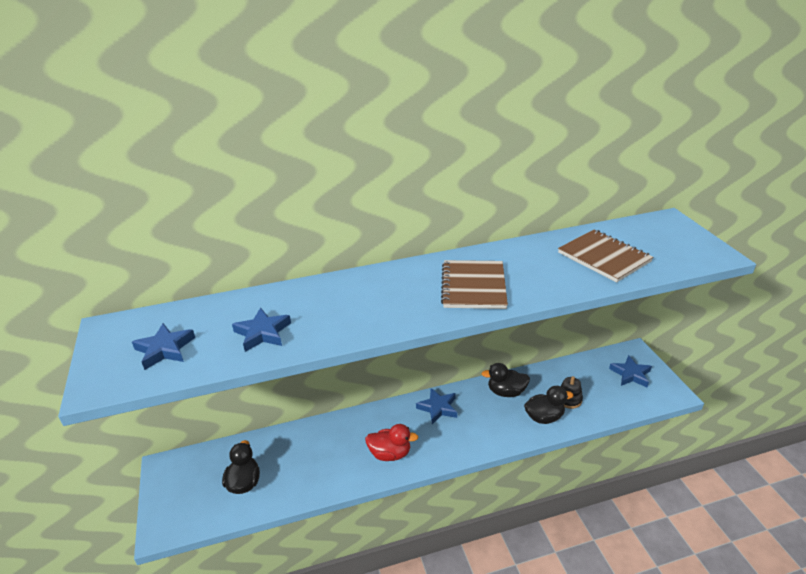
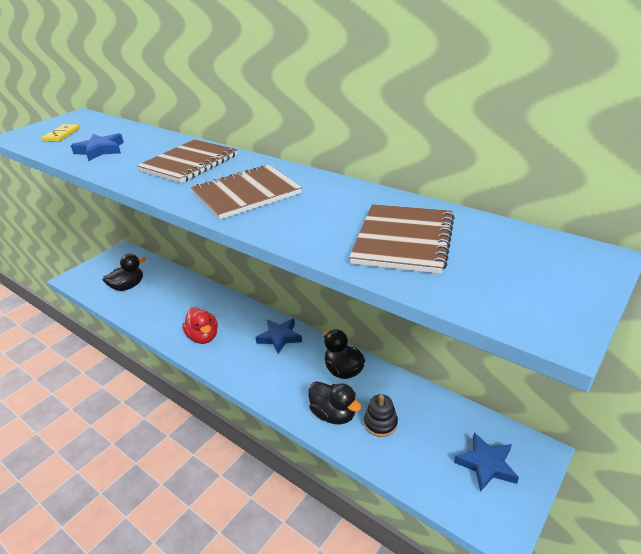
camera: 55 degrees right, 0 degrees up
blue star [132,323,195,370] -> yellow domino [41,124,80,142]
none -> brown notebook [137,139,237,183]

